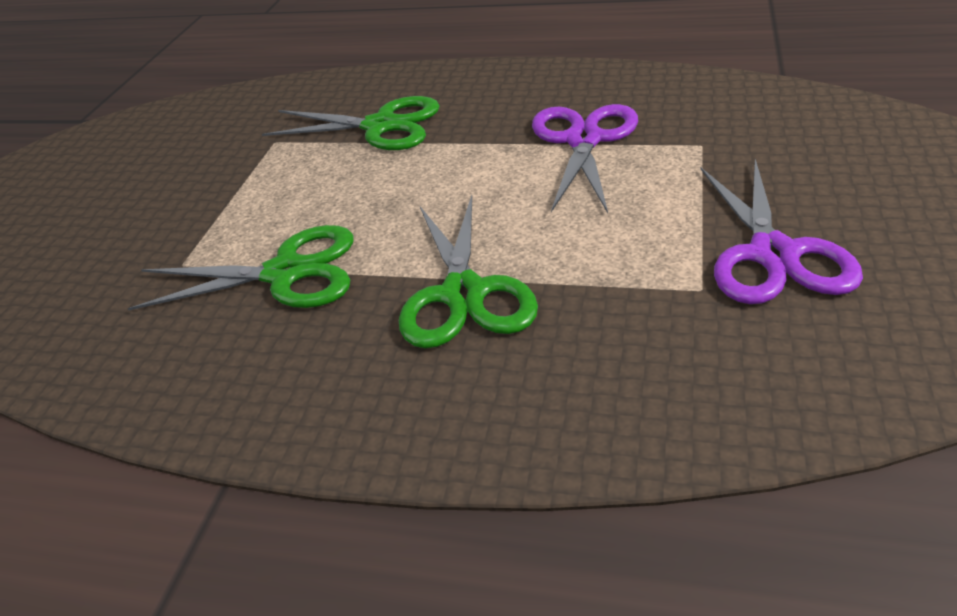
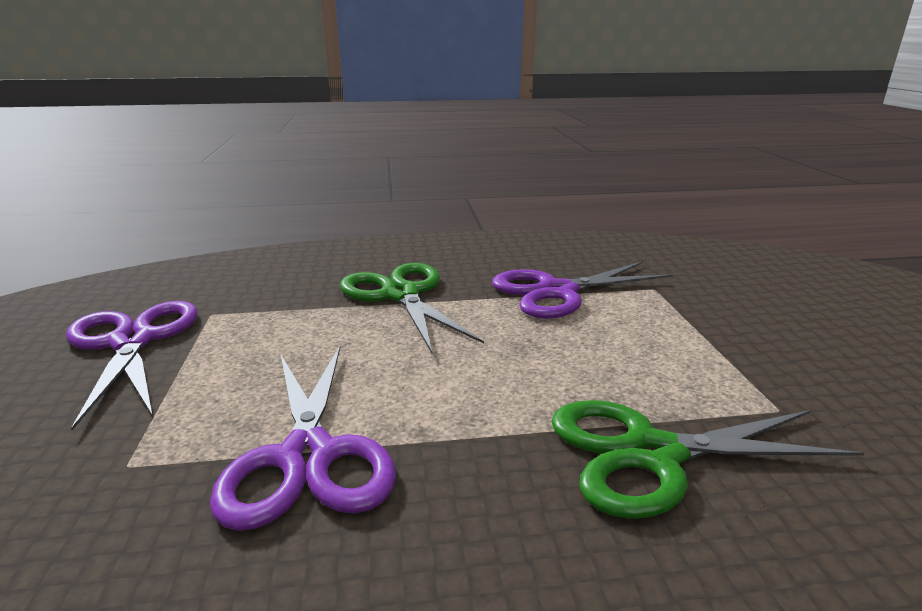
camera: 155 degrees right, 15 degrees down
green scissors [128,225,353,310] -> purple scissors [492,261,673,319]

